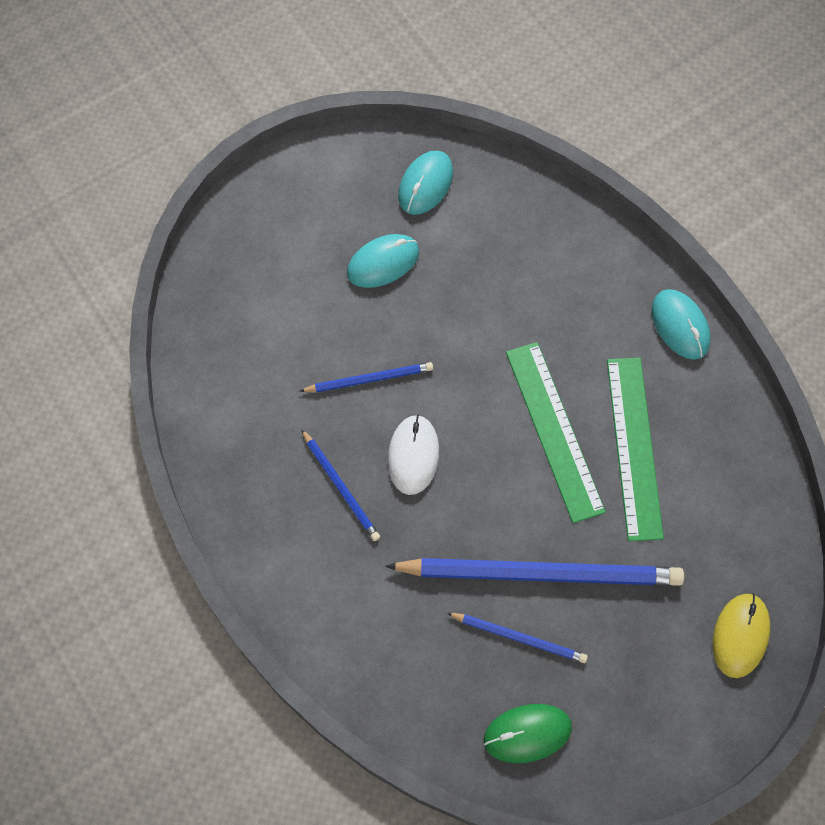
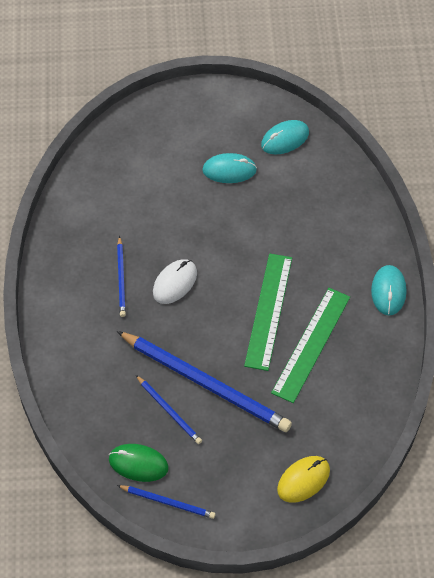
camera: 30 degrees right, 10 degrees down
blue pencil [300,362,433,392] -> blue pencil moved to [117,485,216,519]

